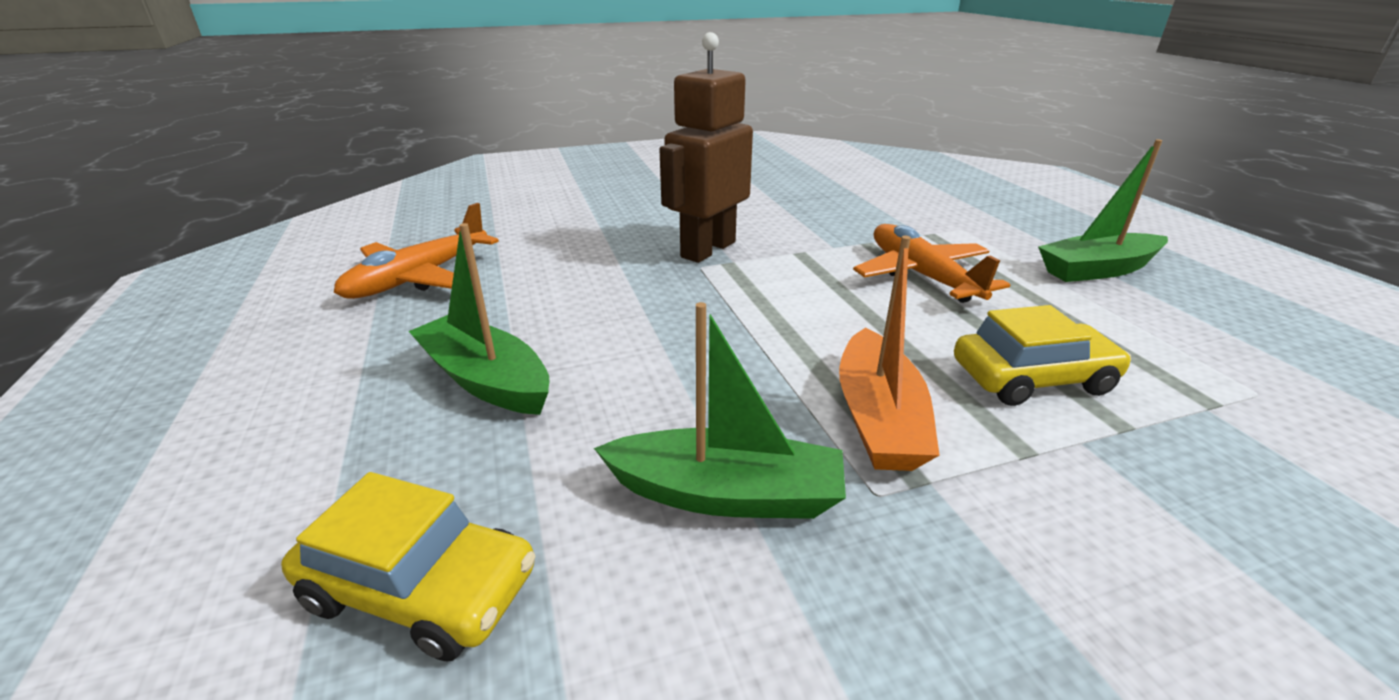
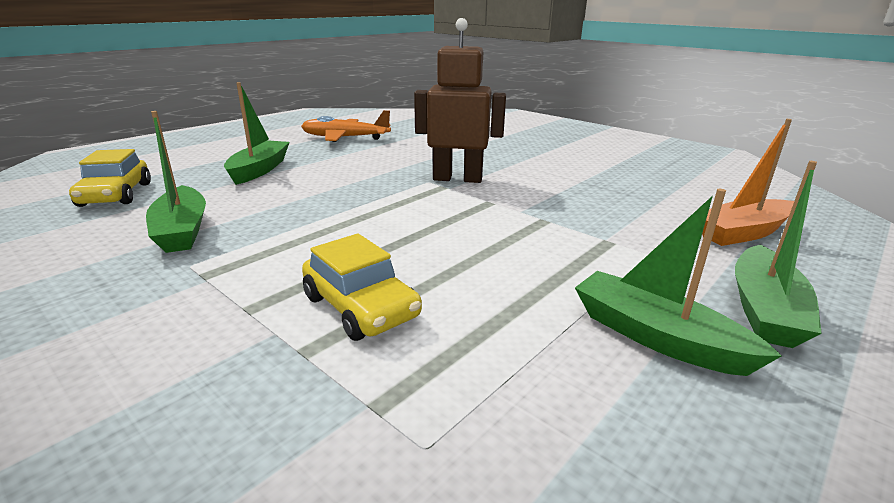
camera: 60 degrees right, 5 degrees down
orange boat [839,236,940,471] -> orange boat moved to [702,119,794,246]
orange plane [853,224,1010,303] -> none
none -> green boat [735,161,822,348]

